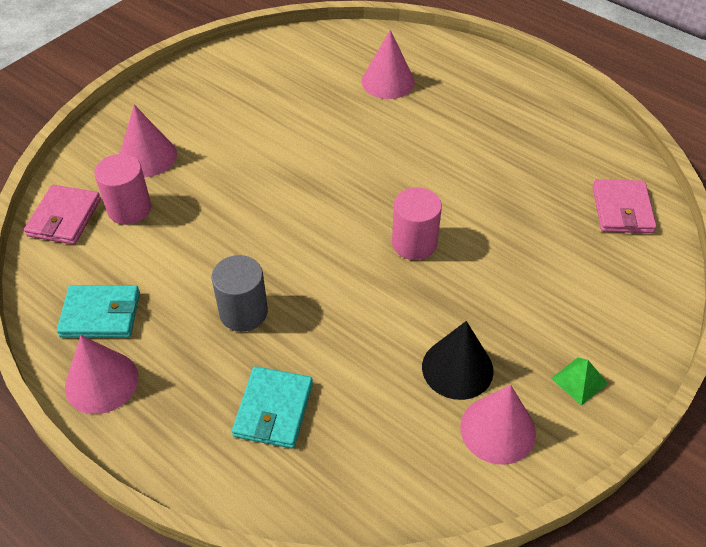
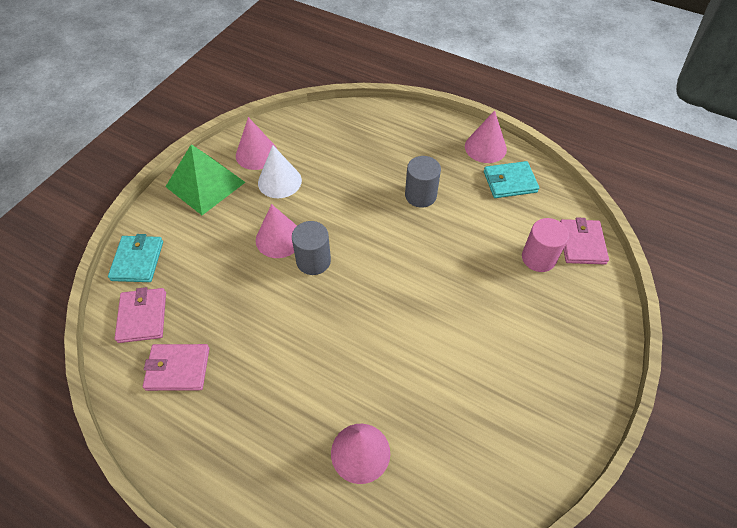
camera: 170 degrees right, 5 degrees up
pink cone [120,105,177,177] -> pink cone moved to [256,204,297,258]
turquoise wallet [232,366,313,449] -> turquoise wallet moved to [108,234,163,282]
pink cylinder [392,187,442,260] -> grey cylinder [292,221,331,275]
black cone [422,321,494,400] -> white cone [258,145,302,198]
green pyramid [551,357,608,406] -> green pyramid [166,144,245,215], size x2.32
none -> pink wallet [143,344,209,391]

